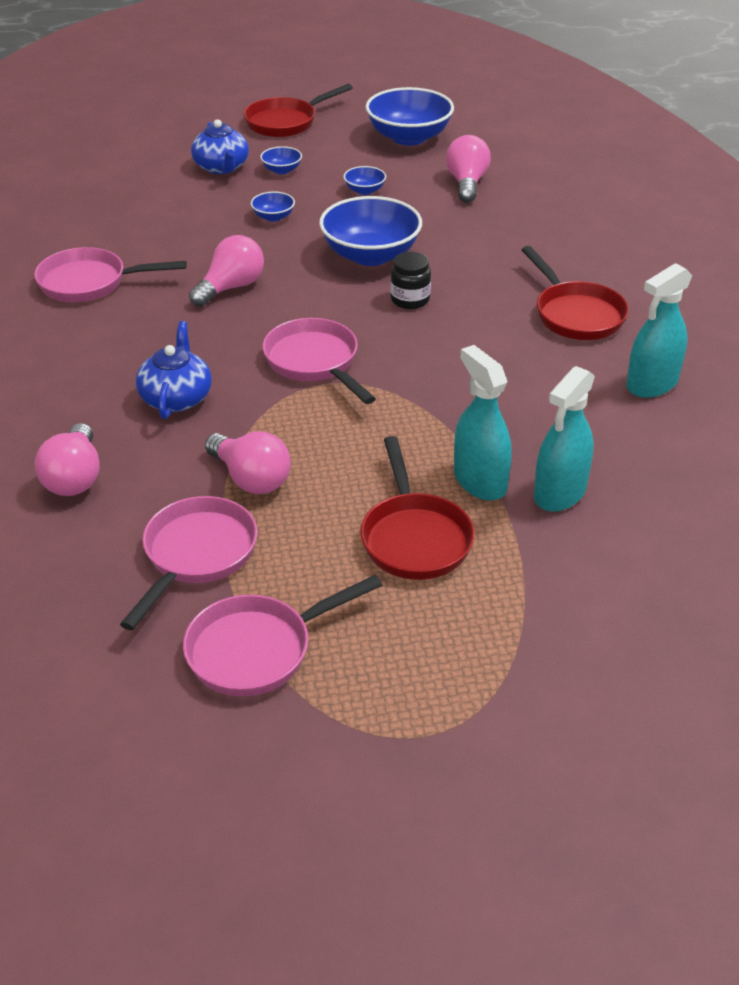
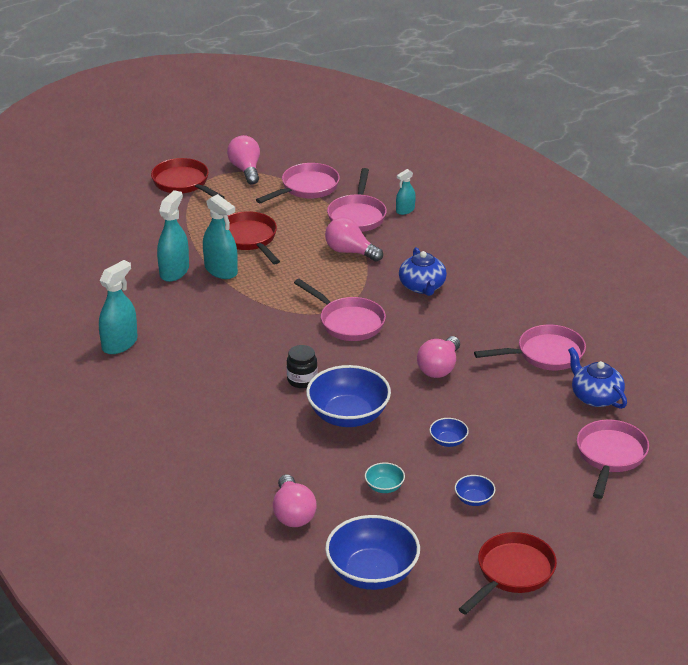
camera: 165 degrees right, 5 degrees down
pink light bulb [35,423,100,496] -> pink light bulb moved to [227,135,260,184]
blue teapot [191,119,249,174] -> blue teapot moved to [568,347,627,409]
blue bowl [344,166,386,195] -> turquoise bowl [365,462,405,493]
red pan [522,246,629,340] -> red pan moved to [151,158,225,198]
none -> turquoise spray bottle [396,169,416,215]
none -> pink pan [577,420,649,499]

